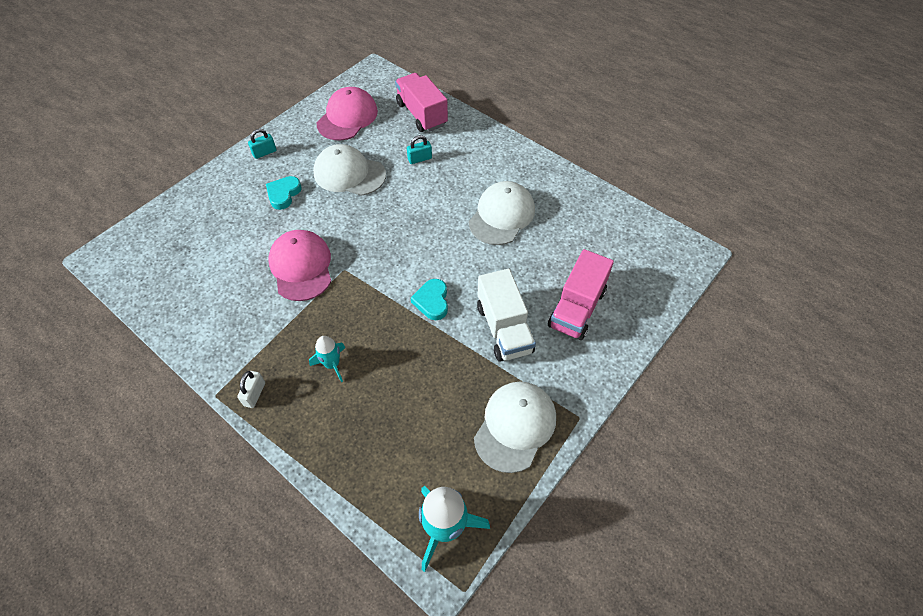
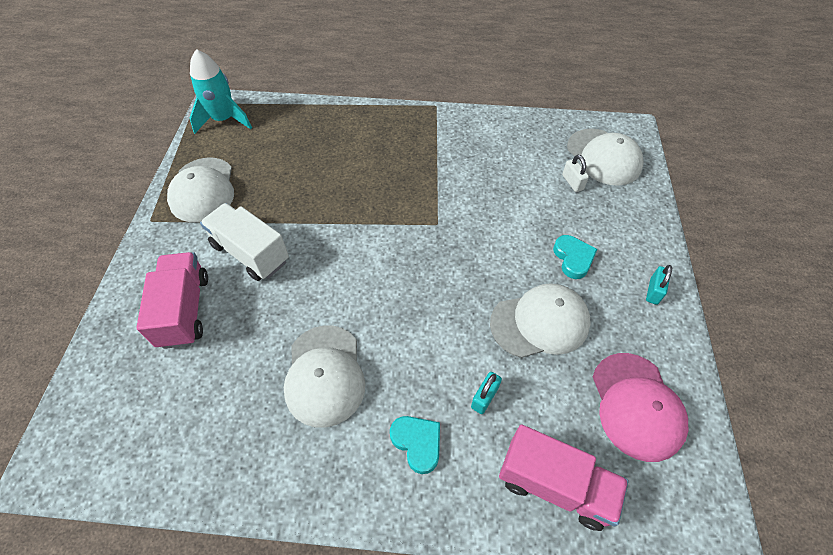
camera: 145 degrees right, 0 degrees up
white padlock [237,371,265,408] -> white padlock moved to [562,155,589,192]
pink cap [268,230,331,301] -> none
turquoise rocket [309,336,346,382] -> none
turquoise heart [411,279,448,320] -> turquoise heart moved to [390,416,440,474]
none -> white cap [567,128,644,186]

